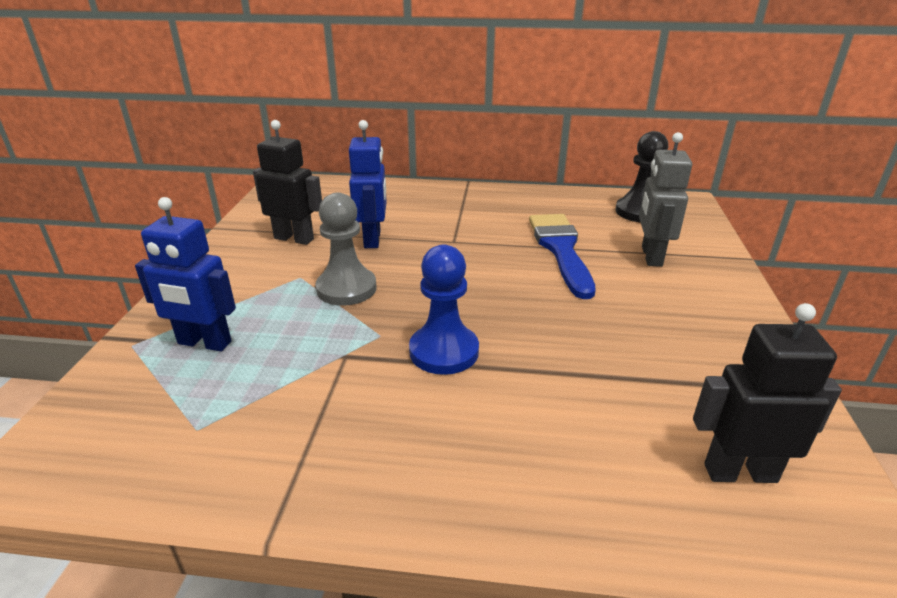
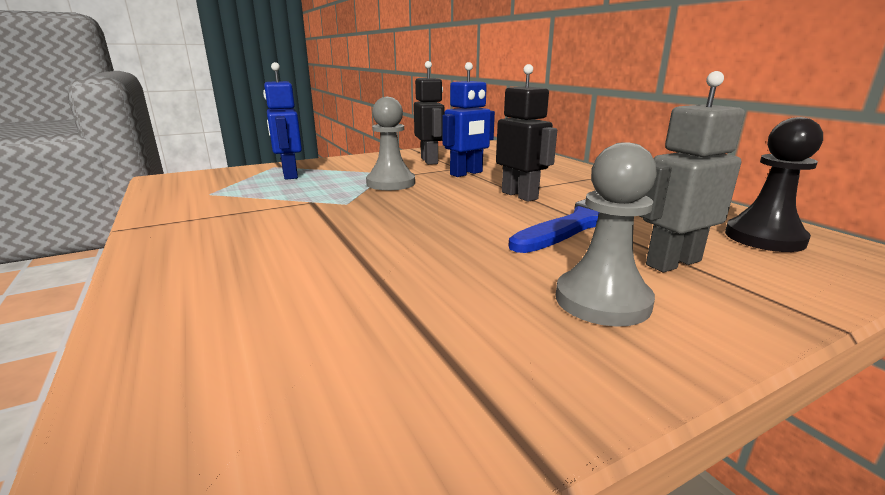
camera: 55 degrees right, 10 degrees down
blue pawn [409,245,479,375] -> none
black robot [693,303,842,483] -> black robot moved to [496,64,557,202]
none -> grey pawn [556,142,657,327]

